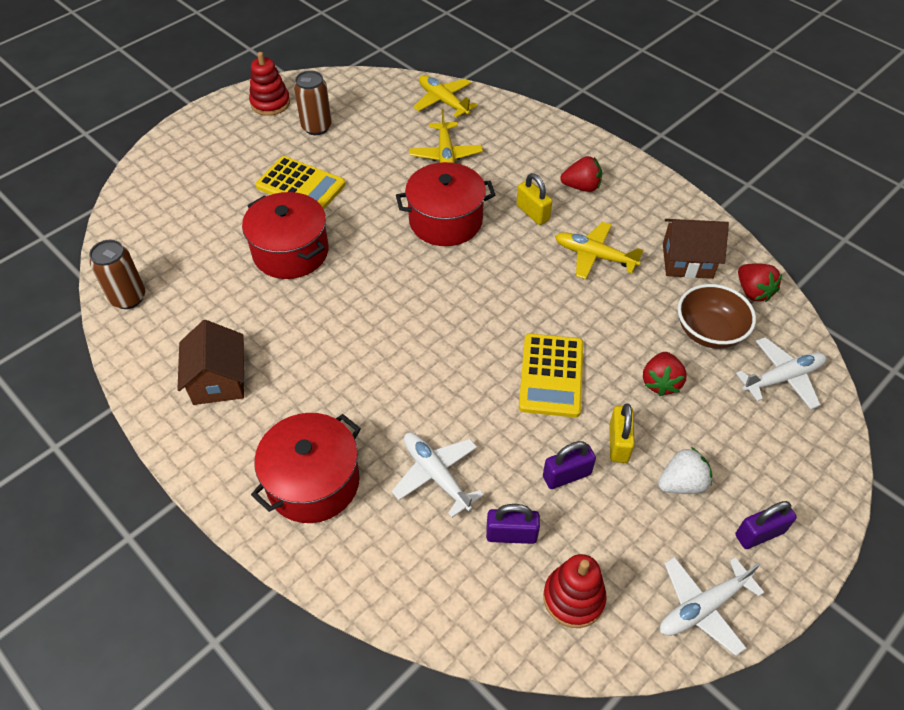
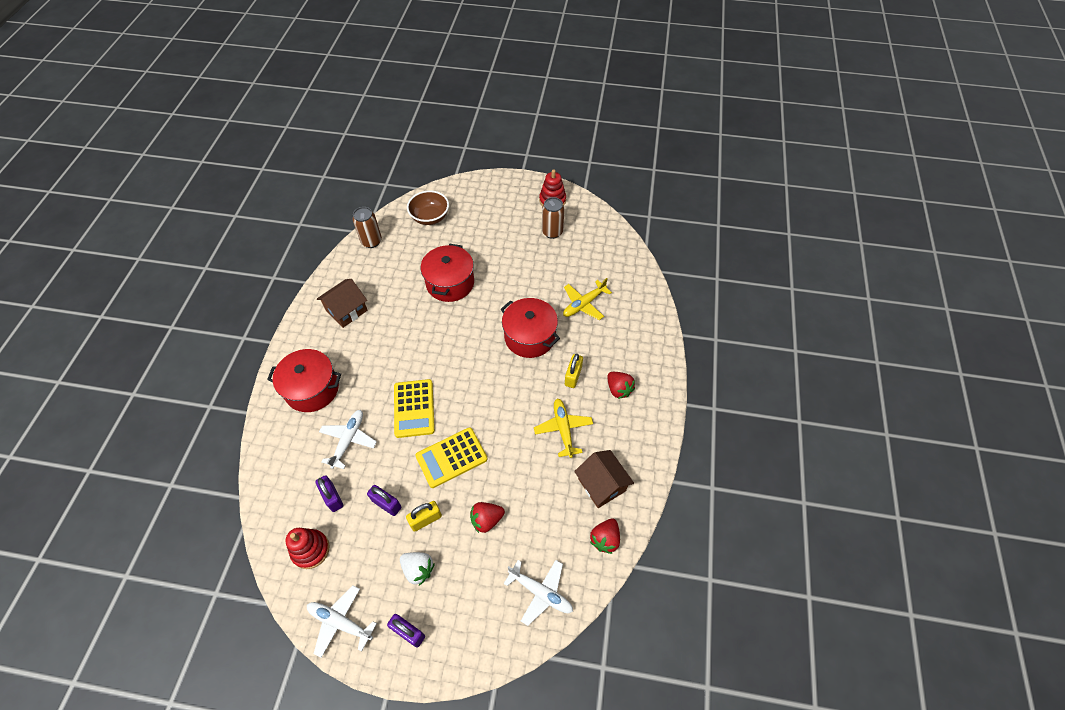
camera: 55 degrees right, 5 degrees up
yellow calculator [256,156,346,210] -> yellow calculator moved to [394,379,435,438]
yellow plane [413,75,478,117] -> none
brown bowl [678,284,756,349] -> brown bowl moved to [407,190,449,225]

